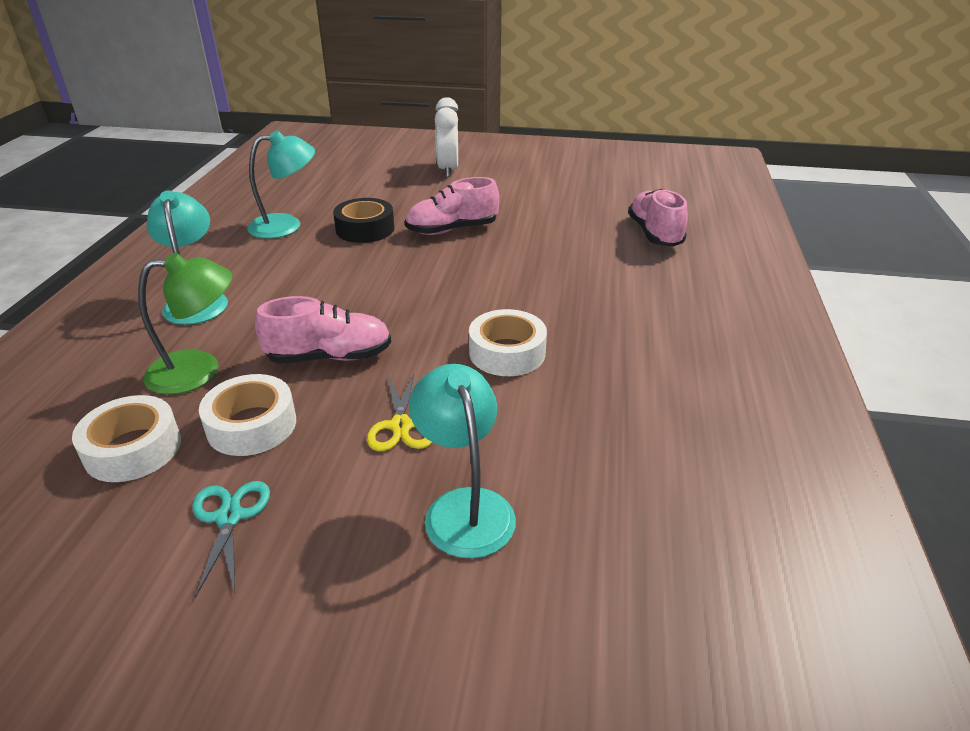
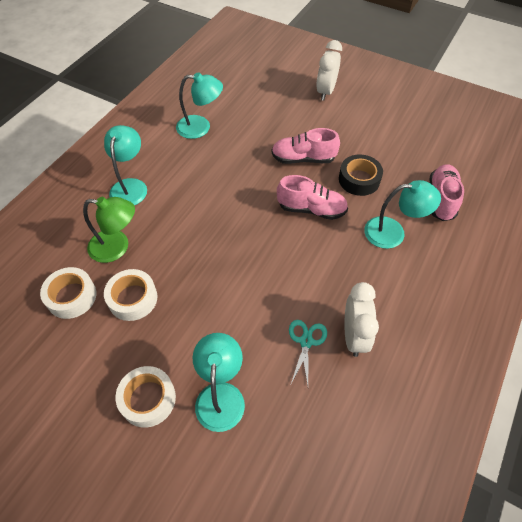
camera: 20 degrees right, 20 degrees up
turquoise scissors [192,481,270,598] -> turquoise scissors moved to [289,320,327,386]
pink shoe [255,296,391,364] -> pink shoe moved to [277,175,348,220]
black tape [333,198,394,243] -> black tape moved to [339,155,383,196]
yellow scissors [367,373,432,451] -> none
white tape [469,309,547,376] -> white tape moved to [116,366,176,428]
none -> white clock [344,282,379,357]
none -> turquoise lamp [364,180,441,249]

